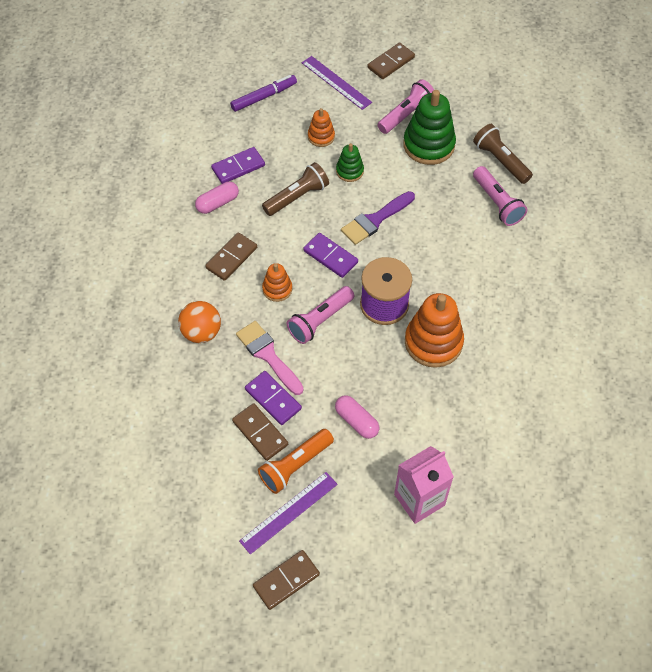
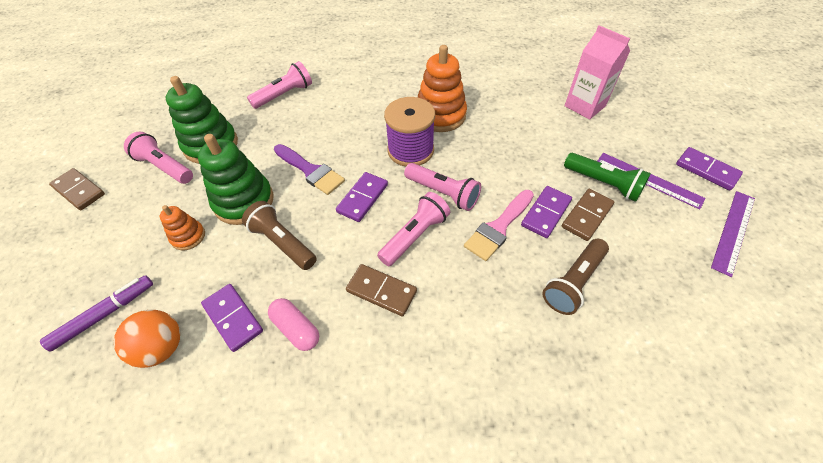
camera: 100 degrees left, 5 degrees down
orange ball [178,301,221,343] -> orange ball moved to [114,310,180,368]
purple marker [230,75,297,112] -> purple marker turned 90 degrees clockwise [40,275,153,351]
brown domino [253,550,320,610] -> purple domino [676,147,743,190]
orange flashlight [258,429,334,494] -> green flashlight [564,153,651,202]
orange stacking toy [262,263,292,302] -> pink flashlight [377,192,450,266]
purple ruler [302,56,372,110] -> purple ruler moved to [711,191,755,277]
pink capsule [335,395,379,439] -> none
green stacking toy [336,143,364,182] -> green stacking toy [198,134,274,225], size x1.89
brown flashlight [473,124,533,184] -> brown flashlight moved to [542,239,609,315]

